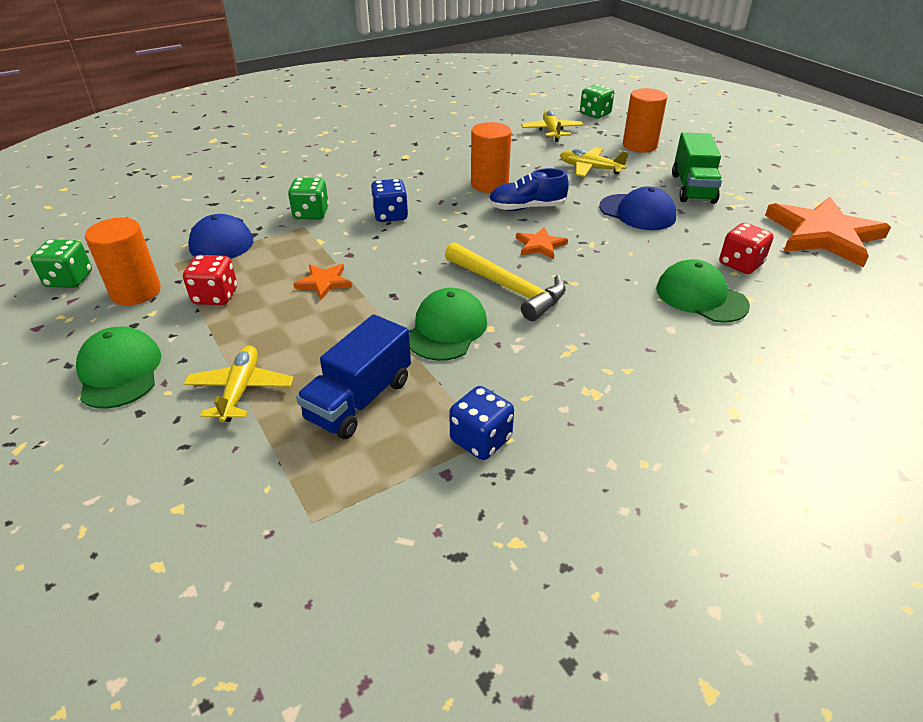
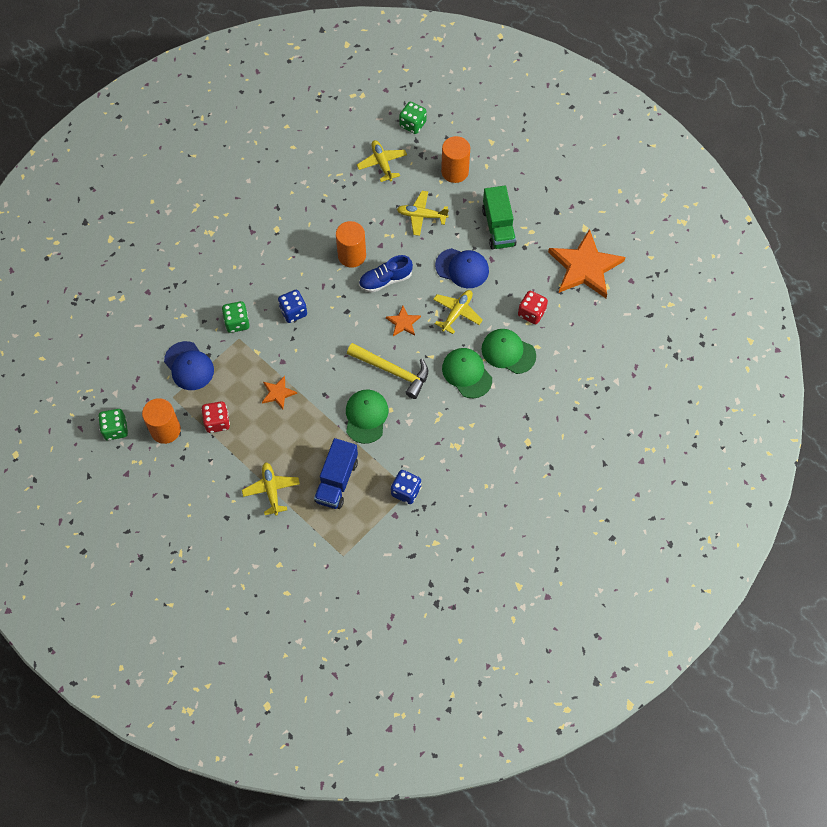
camera: 15 degrees left, 25 degrees up
green cap [76,327,161,409] -> green cap moved to [442,348,492,398]
none -> yellow plane [433,290,483,334]

